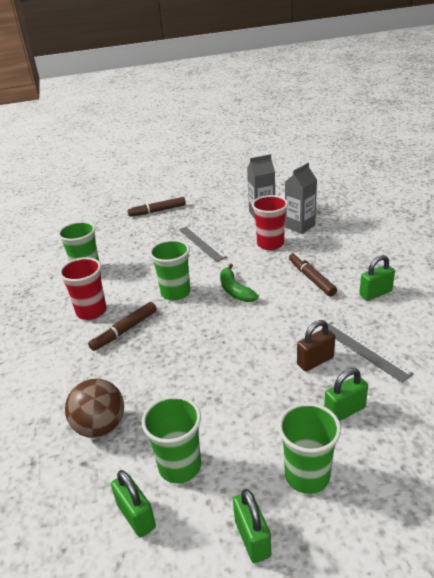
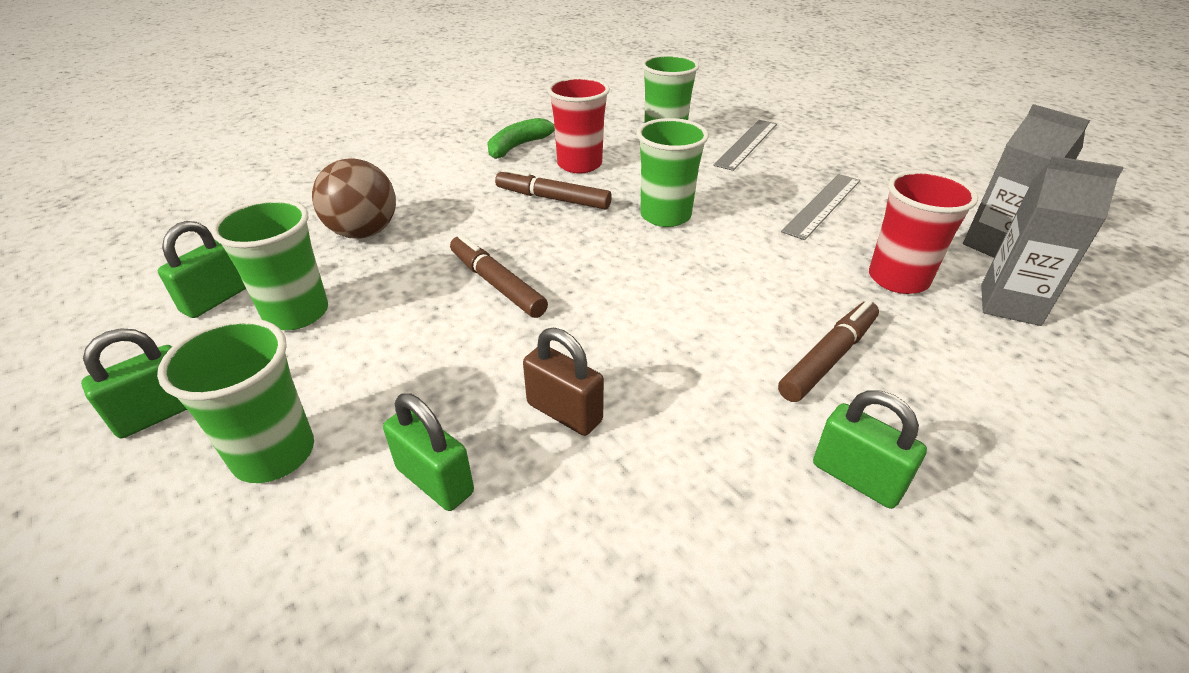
camera: 65 degrees right, 5 degrees up
brown marker [128,197,186,217] -> brown marker moved to [450,235,548,318]
green banana [220,264,259,302] -> green banana moved to [487,118,555,159]
grey ruler [321,322,414,383] -> grey ruler moved to [713,120,777,171]

